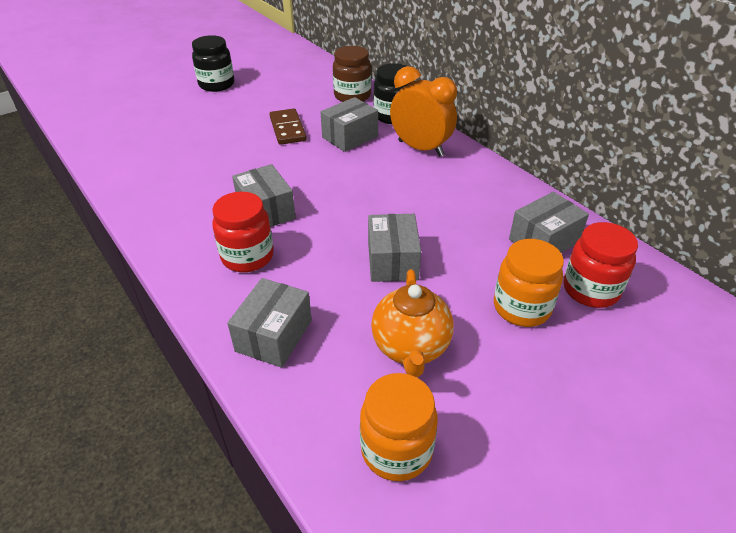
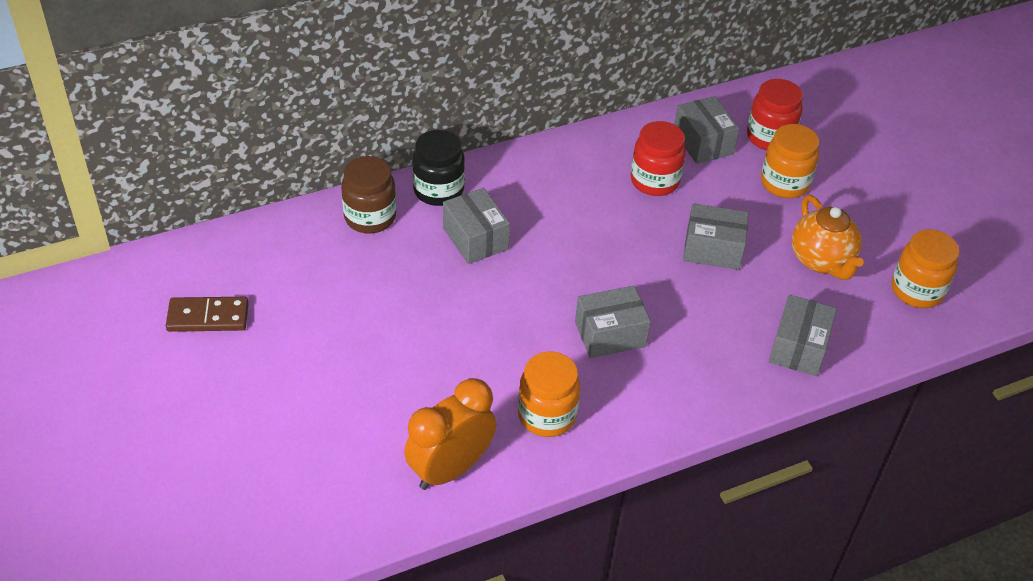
camera: 80 degrees left, 5 degrees up
black jar [192,35,234,92] -> none
red jar [212,192,274,272] -> red jar moved to [631,121,686,196]
grey box [227,278,312,368] -> grey box turned 75 degrees clockwise [769,295,837,376]
brown domino [269,109,307,145] -> brown domino moved to [166,297,249,332]
orange teapot [371,269,454,377] -> orange teapot turned 60 degrees clockwise [792,195,864,280]
orange clock [390,66,457,157] -> orange clock moved to [404,378,496,490]
none -> orange jar [518,352,580,437]

